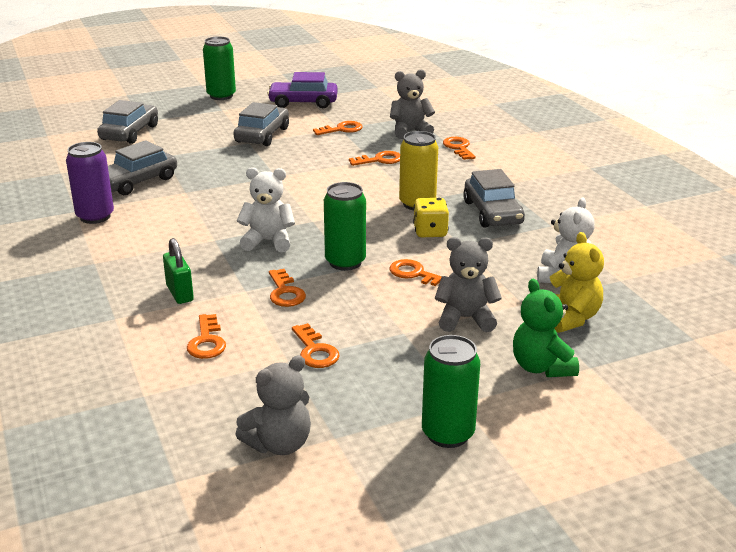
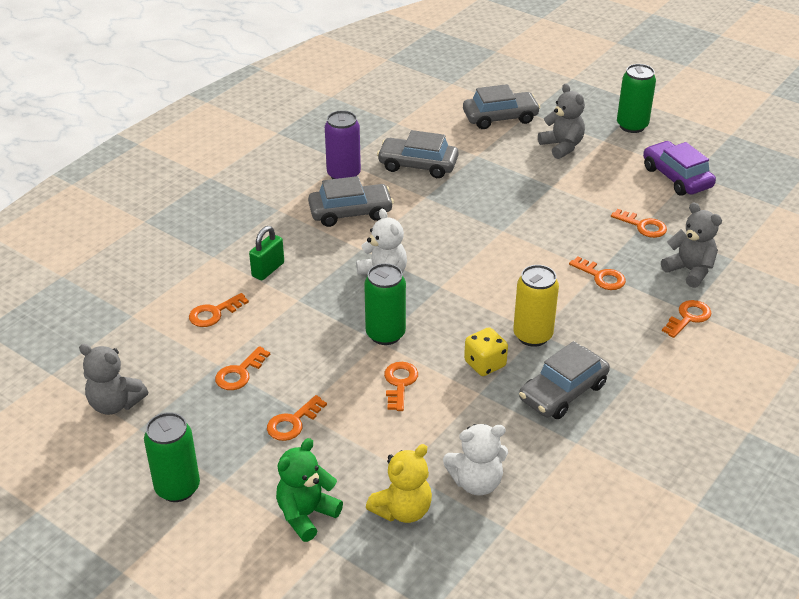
camera: 60 degrees right, 10 degrees up
grey car [233,102,289,146] -> grey car moved to [308,176,394,227]
orange key [269,269,306,307] -> orange key moved to [267,395,327,441]
grey teddy bear [435,237,502,332] -> grey teddy bear moved to [538,83,585,159]

